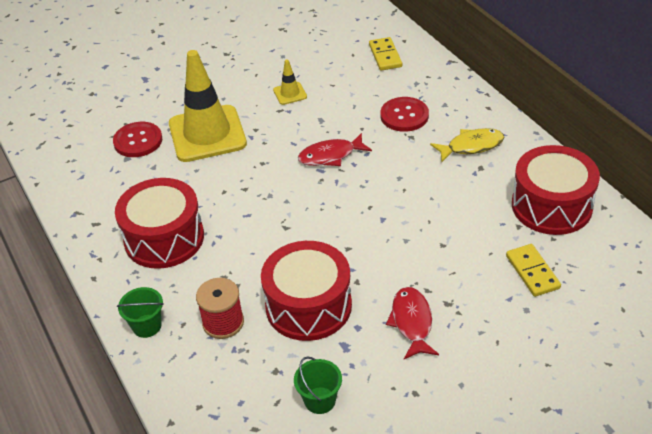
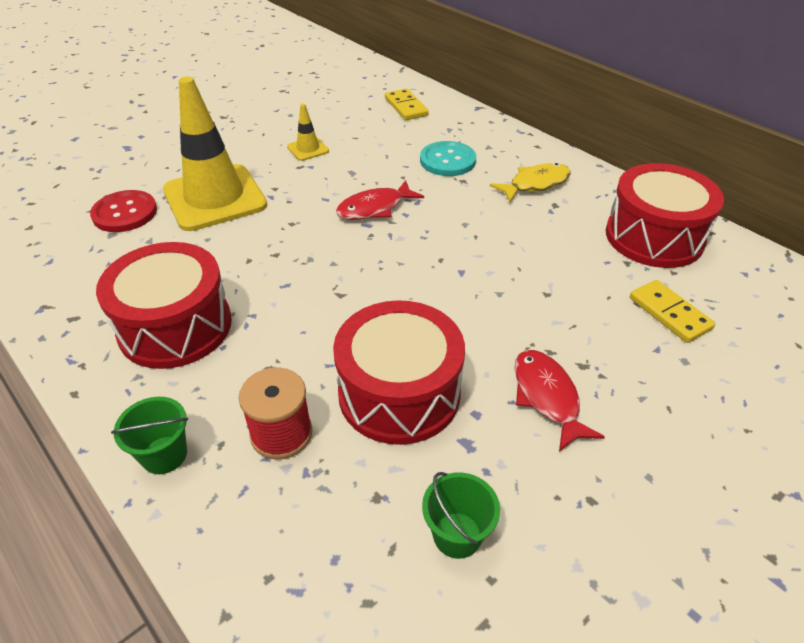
camera: 15 degrees left, 0 degrees up
red button [380,97,429,132] -> turquoise button [420,141,476,176]

